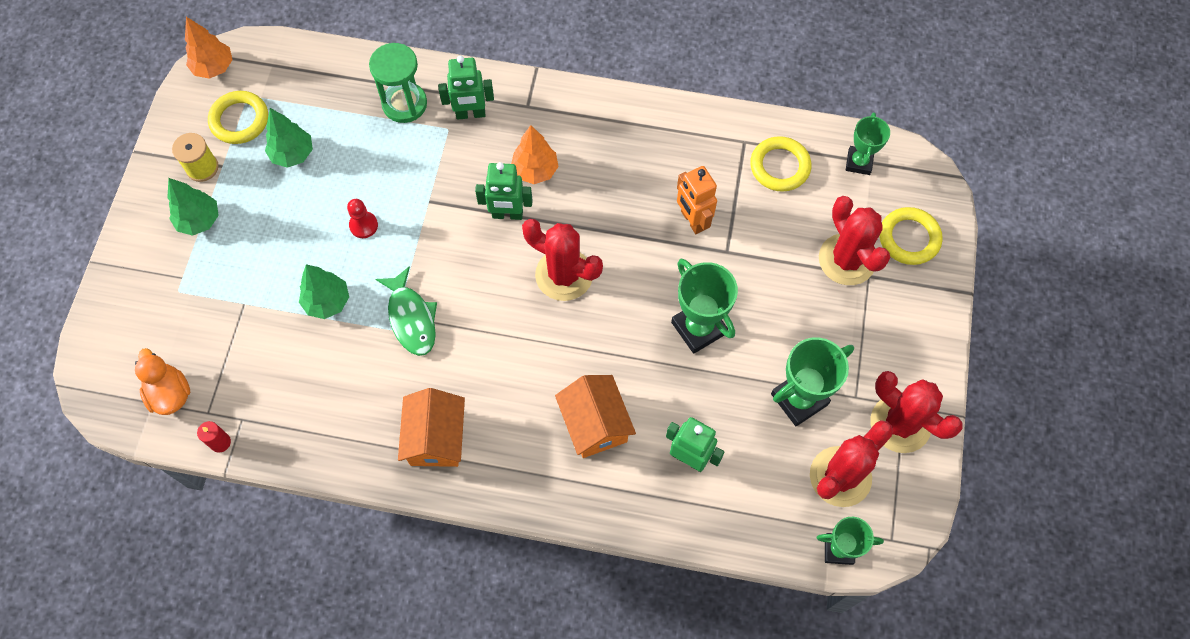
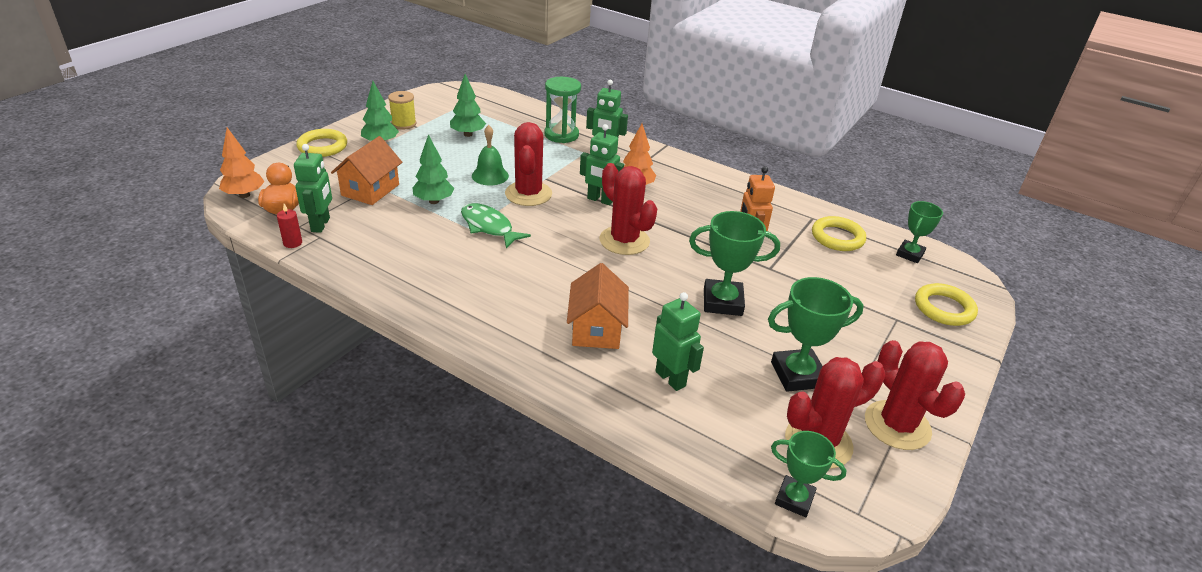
camera: 20 degrees right, 30 degrees down
orange tree [185,17,233,79] -> orange tree moved to [219,128,264,198]
yellow ring [208,91,268,144] -> yellow ring moved to [296,129,347,157]
red pawn [347,199,378,238] -> green bell [472,125,509,185]
green fish [375,266,437,356] -> green fish turned 135 degrees clockwise [461,203,531,249]
orange house [398,388,465,467] -> orange house moved to [331,136,402,205]
green trophy [671,259,738,354] -> green trophy turned 75 degrees counterclockwise [689,211,780,316]
red cactus [819,196,891,285] -> red cactus moved to [505,122,552,206]
none -> green robot [294,144,332,233]

